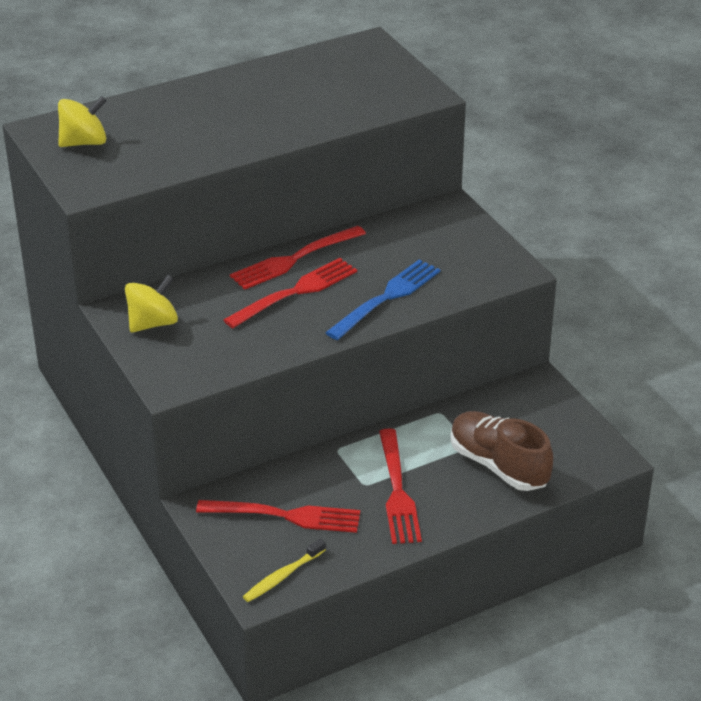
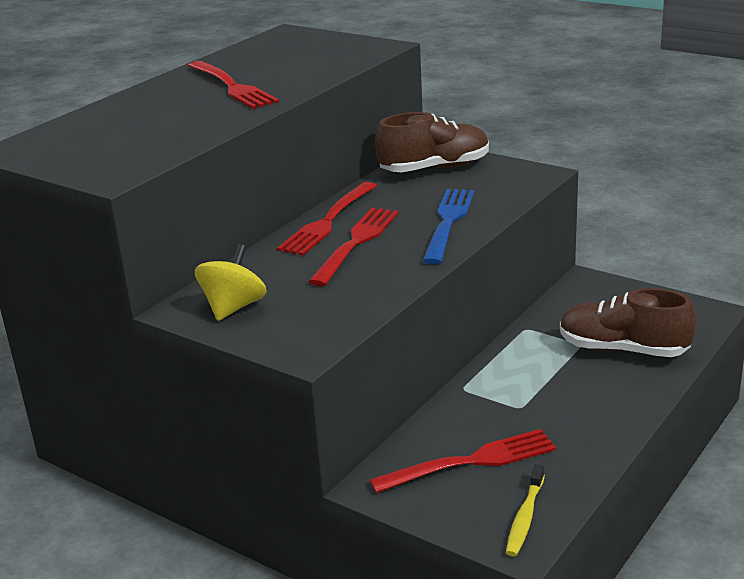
camera: 25 degrees left, 10 degrees down
yellow spinning top [58,96,107,147] -> none
red fork [379,428,422,544] -> red fork moved to [188,61,279,109]
none -> brown shoe [375,112,489,172]

